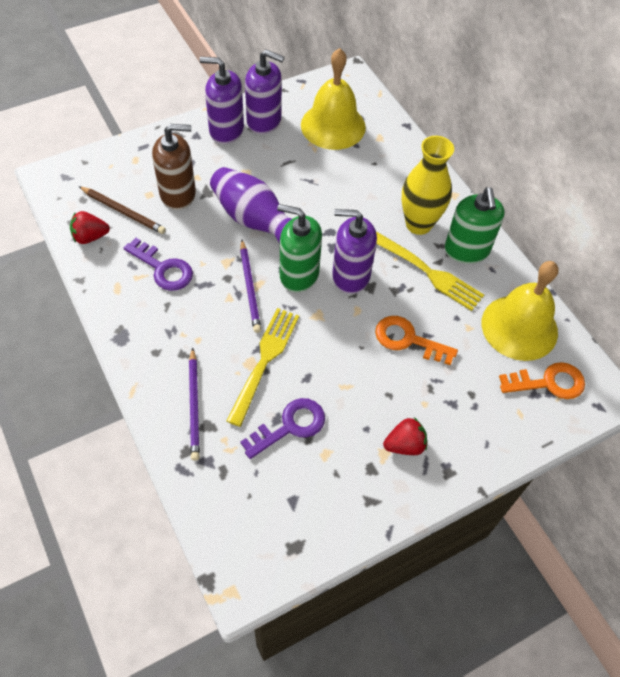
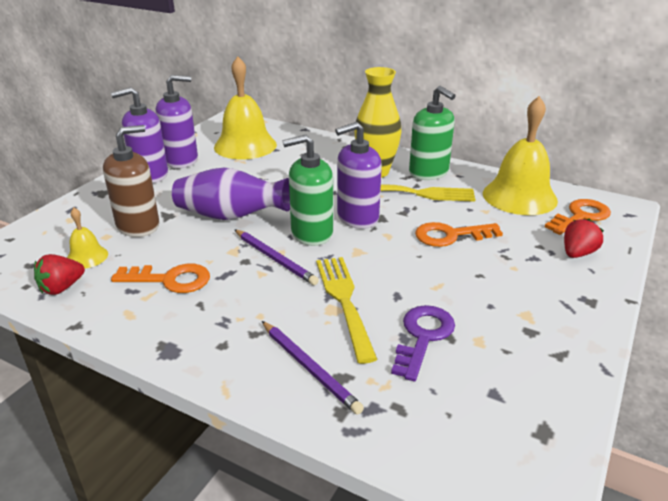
camera: 30 degrees left, 25 degrees down
brown pencil [79,186,166,234] -> yellow bell [67,208,108,268]
purple key [124,238,193,291] -> orange key [111,264,210,293]
red strawberry [383,417,427,455] -> red strawberry moved to [564,219,604,258]

